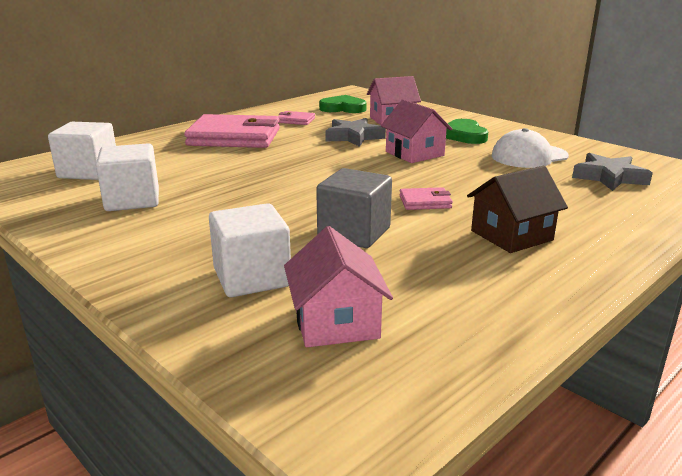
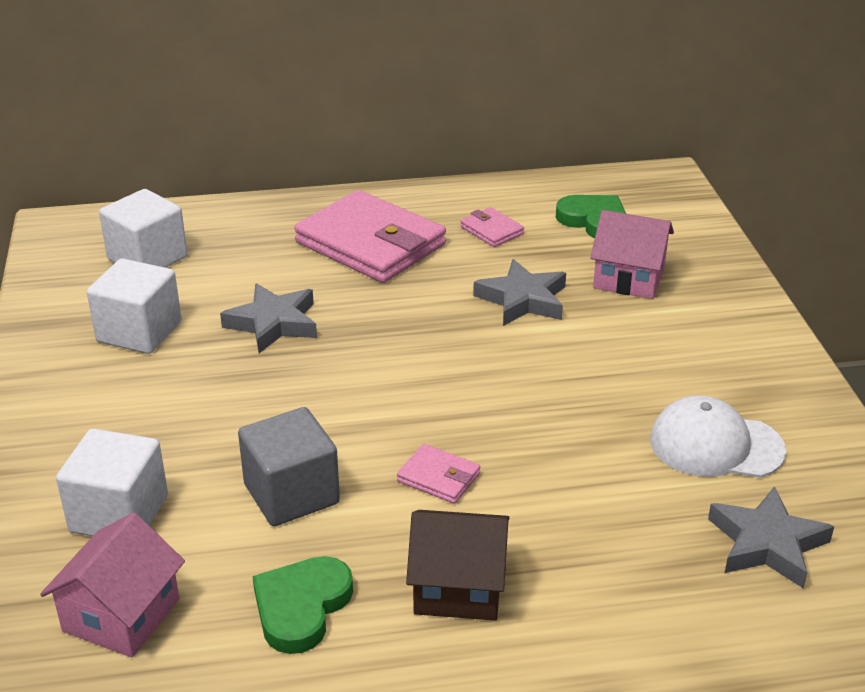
camera: 35 degrees right, 10 degrees up
pink house [381,99,452,163] -> none
green heart [446,119,488,144] -> green heart moved to [252,556,353,654]
none -> grey star [220,283,317,353]

